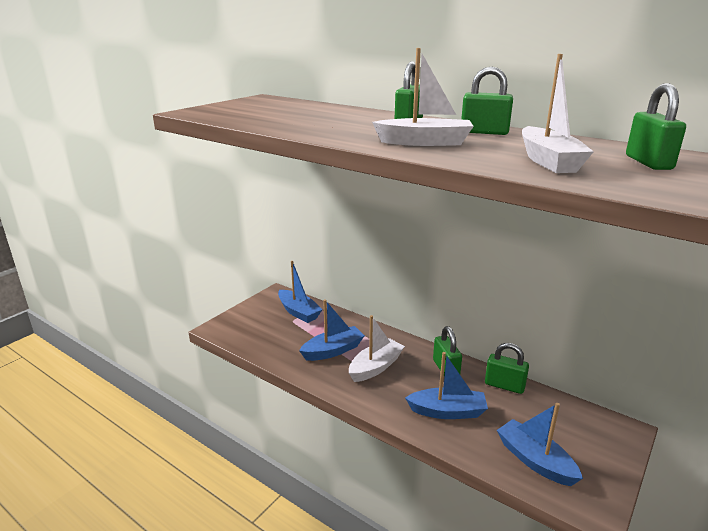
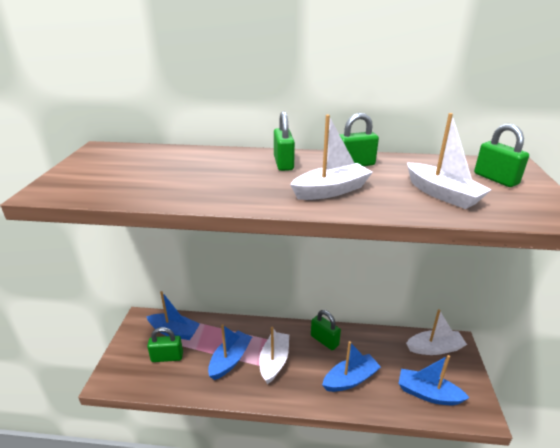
camera: 30 degrees left, 5 degrees up
green padlock [485,343,529,394] -> green padlock moved to [147,327,183,362]
none -> white boat [406,309,467,355]

